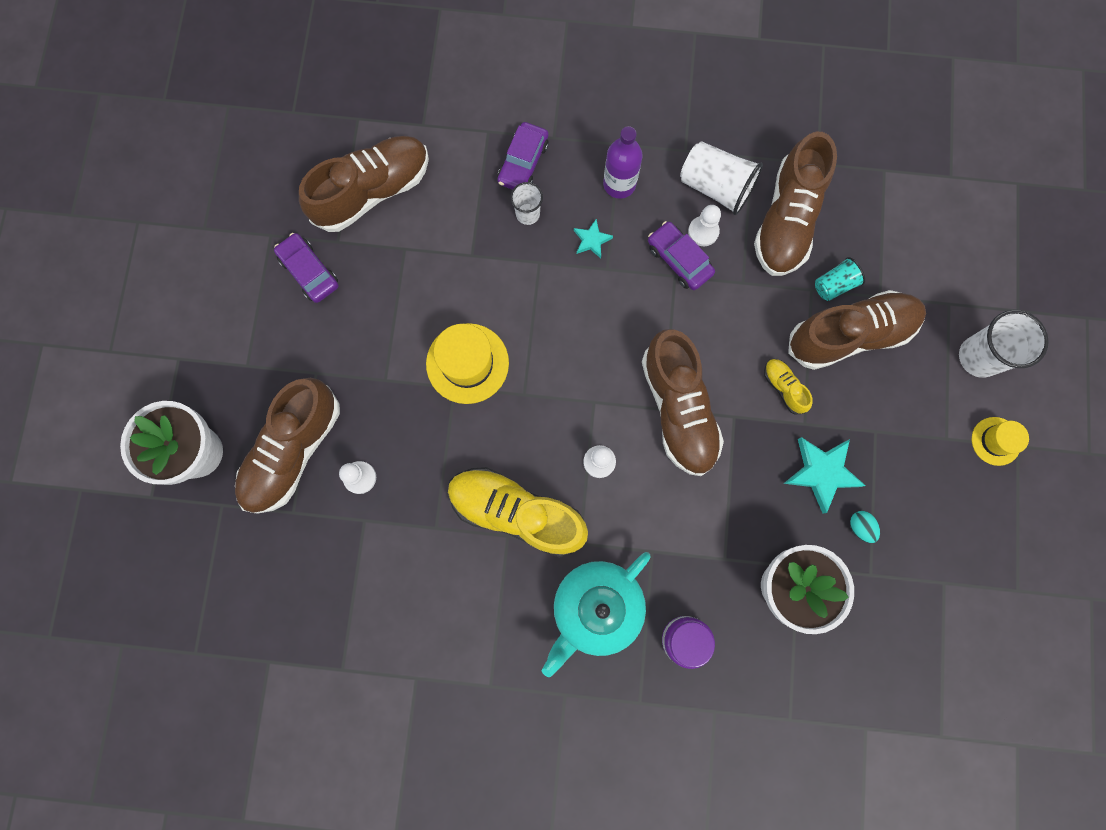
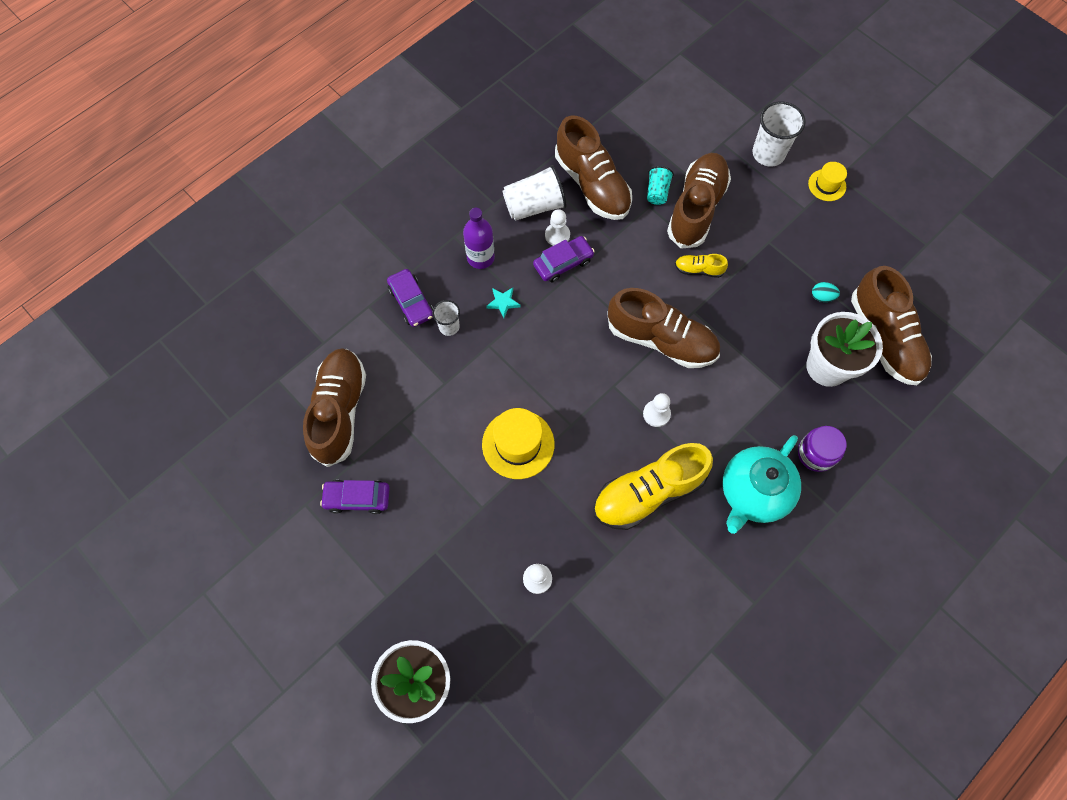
camera: 50 degrees left, 10 degrees down
brown shoe [235,378,340,514] -> brown shoe moved to [851,266,932,385]
turquoise teapot [542,552,651,677] -> turquoise teapot turned 45 degrees clockwise [723,435,801,534]
purple car [648,221,715,290] -> purple car turned 150 degrees clockwise [533,236,595,283]
turquoise star [783,437,866,513] -> none

